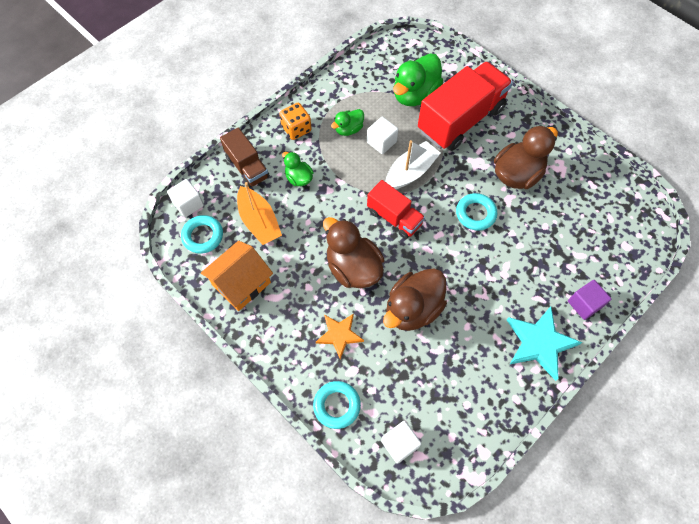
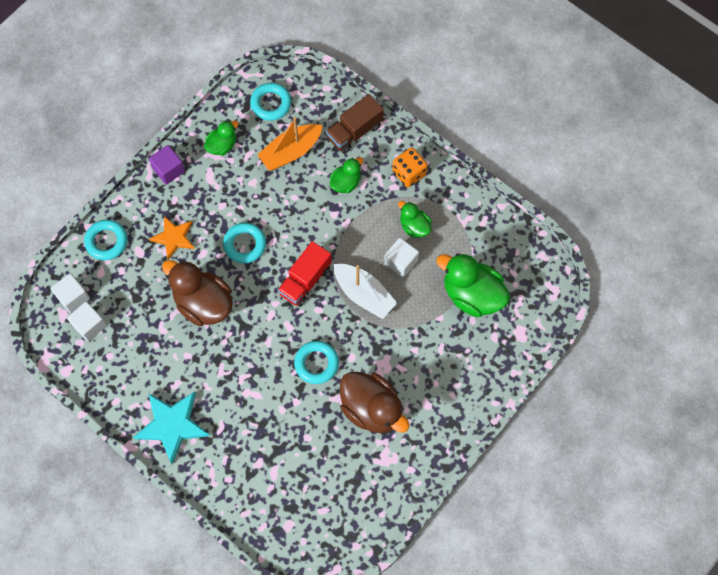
camera: 85 degrees right, 5 degrees up
white cube [167,179,204,218] -> white cube moved to [67,302,107,342]
orange house [201,241,273,311] -> green duck [204,121,239,156]
brown duck [323,217,384,288] -> turquoise ring [223,223,266,264]
red truck [418,62,513,151] -> none
purple cube [568,280,611,320] -> purple cube moved to [149,145,185,185]

